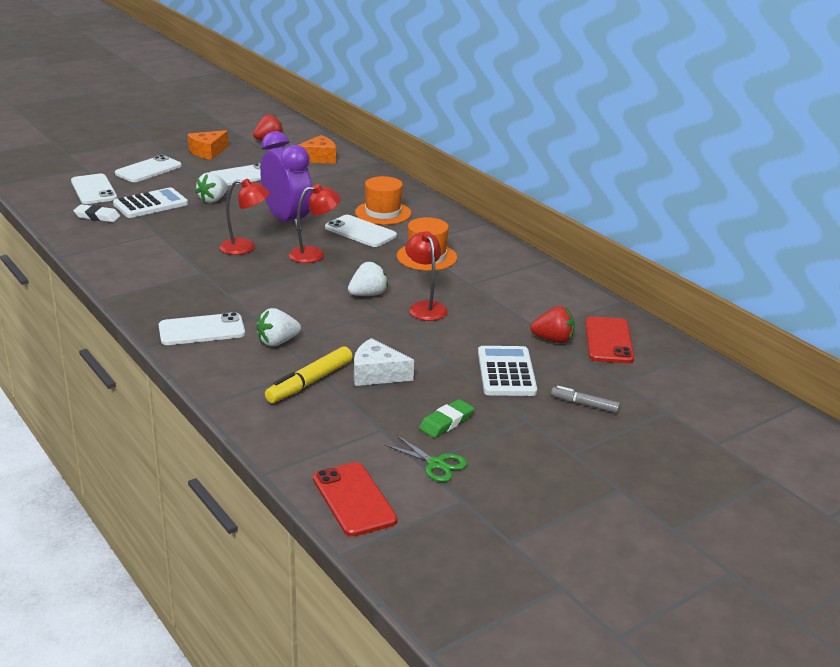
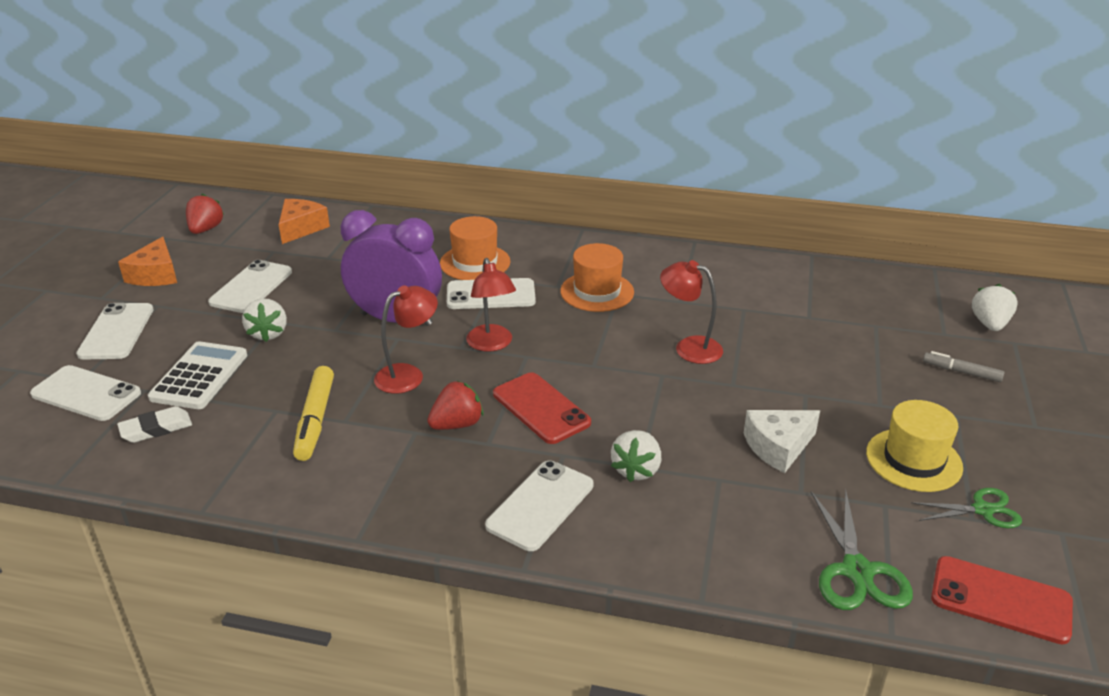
camera: 40 degrees left, 5 degrees up
yellow marker [265,346,353,403] -> yellow marker moved to [293,366,334,461]
red lamp [289,184,341,263] -> red lamp turned 135 degrees clockwise [466,258,516,352]
white strawberry [348,262,388,296] -> white strawberry moved to [972,284,1018,331]
green eraser [419,399,474,438] -> yellow hat [866,400,963,492]
white calculator [478,346,537,396] -> none
red strawberry [530,306,575,343] -> red strawberry moved to [427,380,484,430]
grey marker [551,386,620,413] -> grey marker turned 45 degrees clockwise [923,351,1004,382]
red phone [585,316,634,363] -> red phone moved to [493,372,591,444]
none -> green scissors [811,489,913,610]

